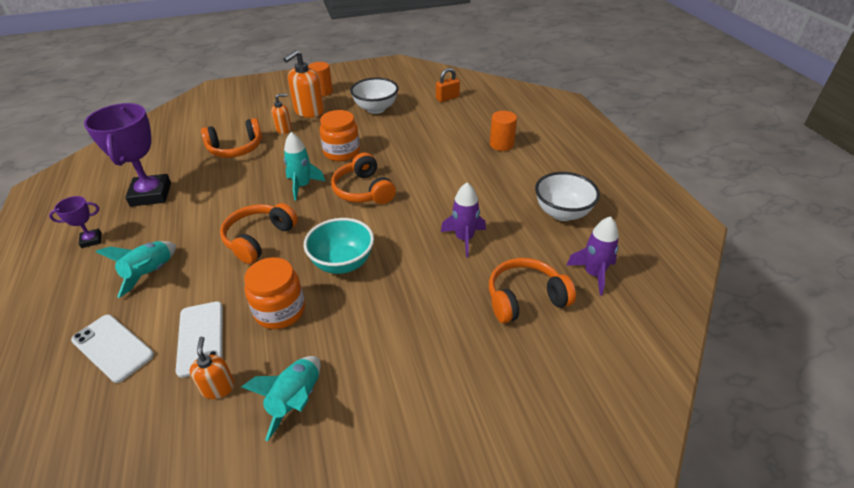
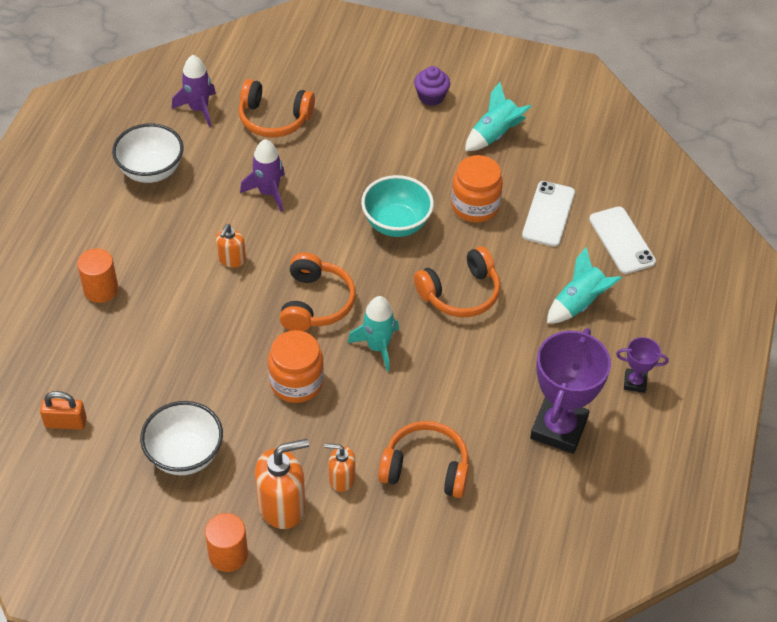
camera: 150 degrees left, 10 degrees up
orange soap dispenser [190,337,235,399] -> orange soap dispenser moved to [216,224,246,268]
none -> purple cupcake [414,66,450,106]

